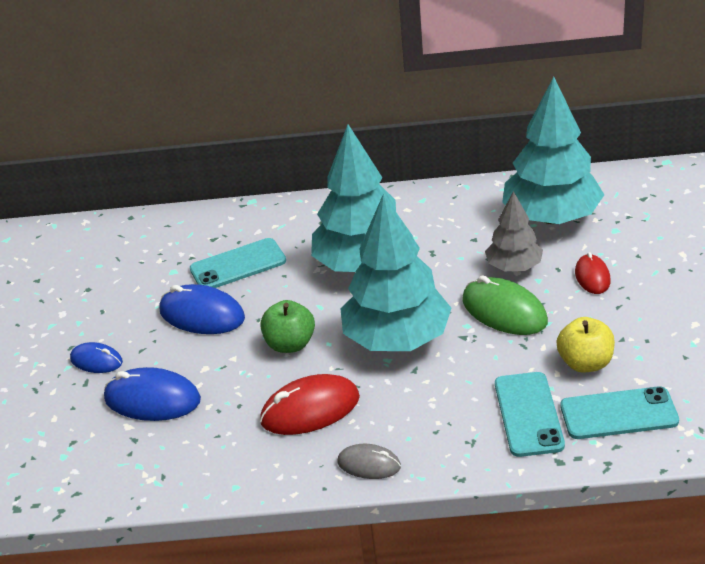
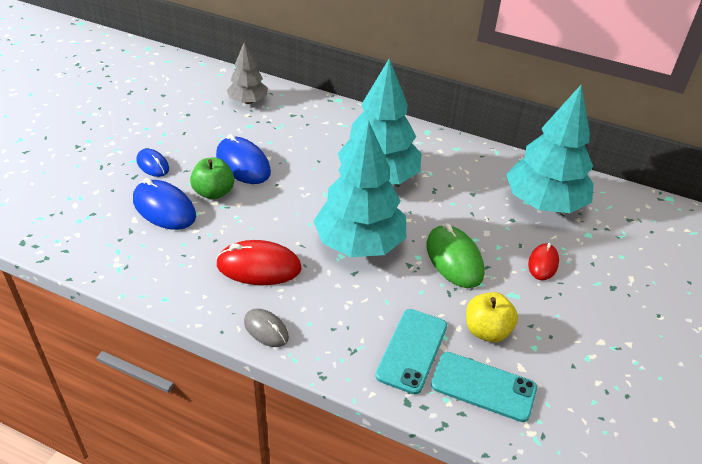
camera: 20 degrees right, 5 degrees up
turquoise phone [190,238,286,288] -> none
green apple [260,300,315,353] -> green apple moved to [190,158,234,200]
grey tree [485,191,543,271] -> grey tree moved to [227,42,268,104]

